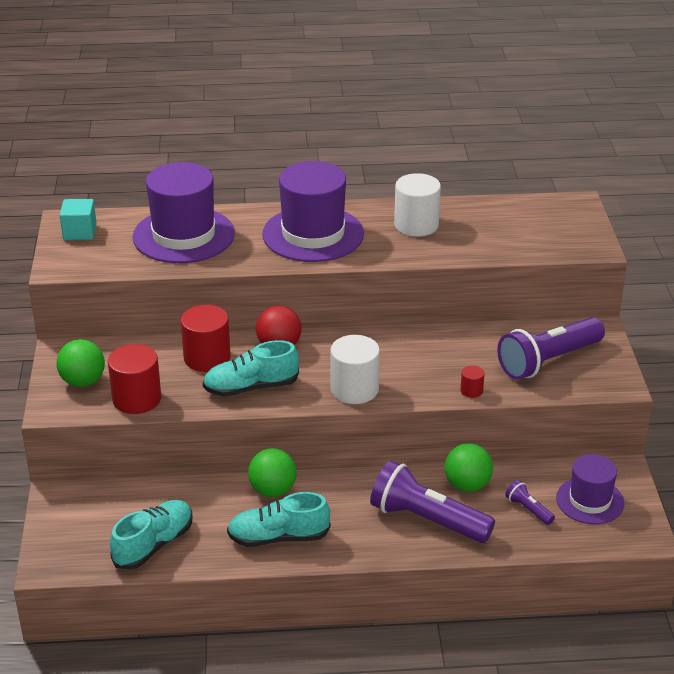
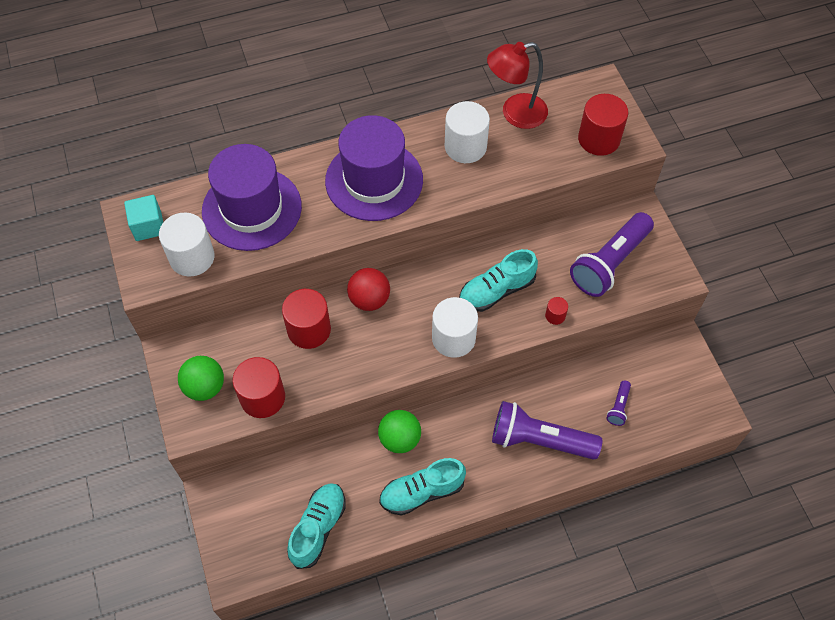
camera: 15 degrees left, 25 degrees up
turquoise shoe [203,340,299,397] -> turquoise shoe moved to [459,249,538,312]
green ball [445,443,493,492] -> none
purple flashlight [505,480,555,525] -> purple flashlight turned 105 degrees counterclockwise [606,380,631,426]
purple hat [556,454,624,524] -> none
none -> white cylinder [159,213,215,277]
none -> red lamp [487,42,548,129]
none -> red cylinder [578,94,628,156]

